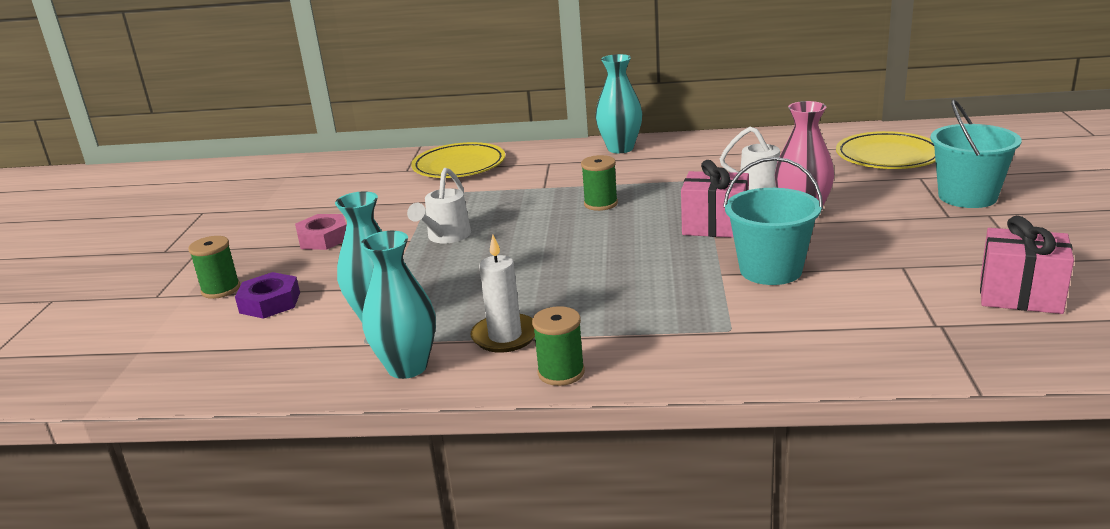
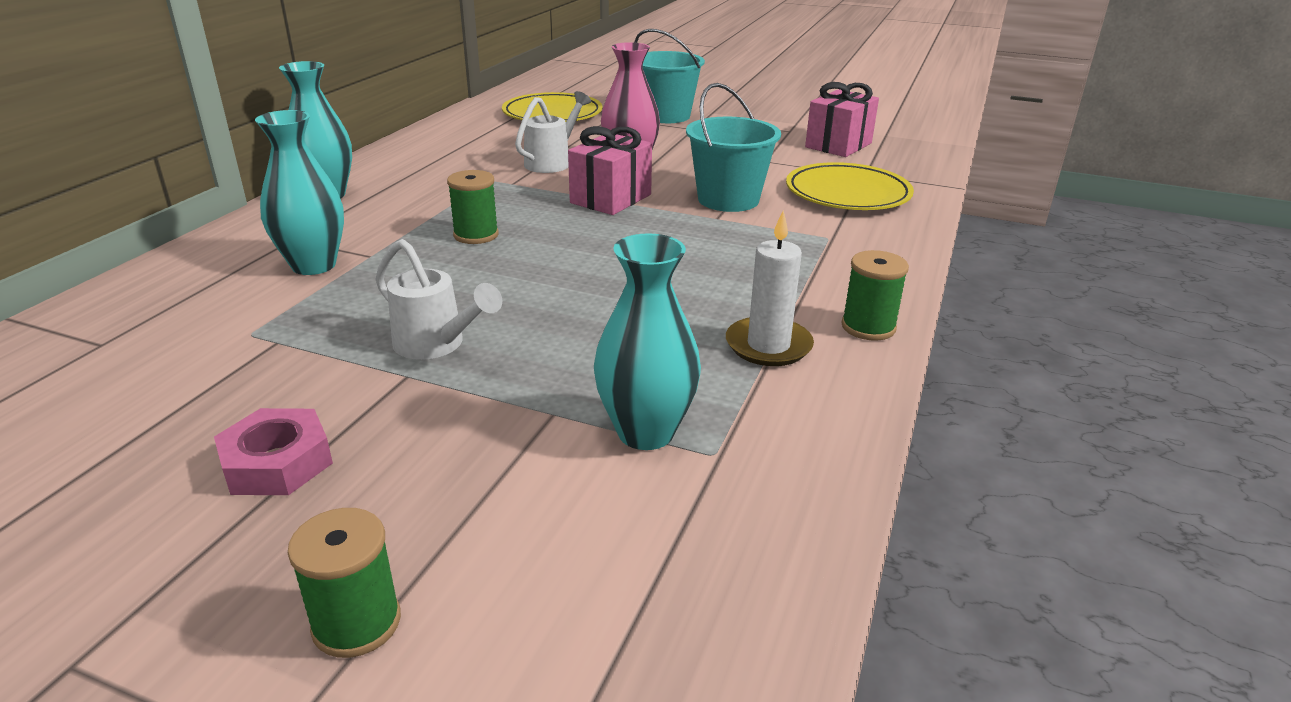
camera: 75 degrees left, 5 degrees up
purple nut [235,272,300,319] -> none
turquoise vase [361,231,436,379] -> turquoise vase moved to [255,110,344,275]
yellow plate [411,142,505,178] -> yellow plate moved to [786,162,914,210]

